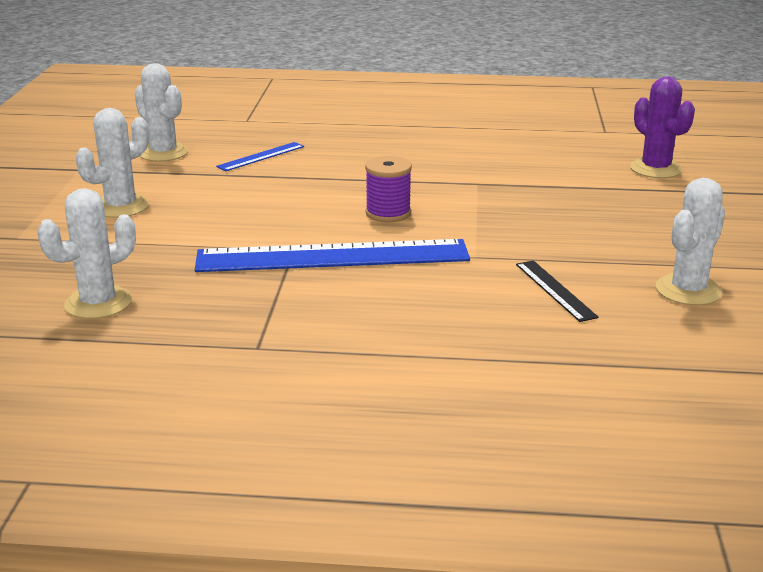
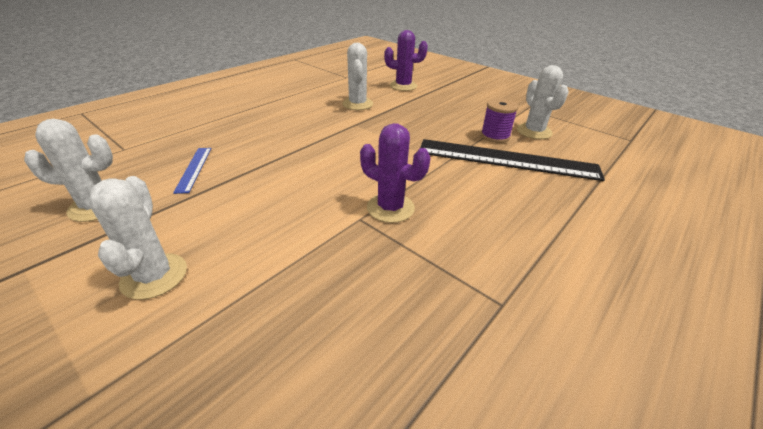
camera: 55 degrees left, 10 degrees up
white cactus [37,188,136,319] -> white cactus moved to [342,43,373,110]
blue ruler [195,239,470,272] -> purple cactus [360,123,430,223]
purple spool [365,156,412,223] -> purple spool moved to [481,98,519,143]
black ruler [516,260,599,322] -> black ruler [420,139,605,181], size x2.25

